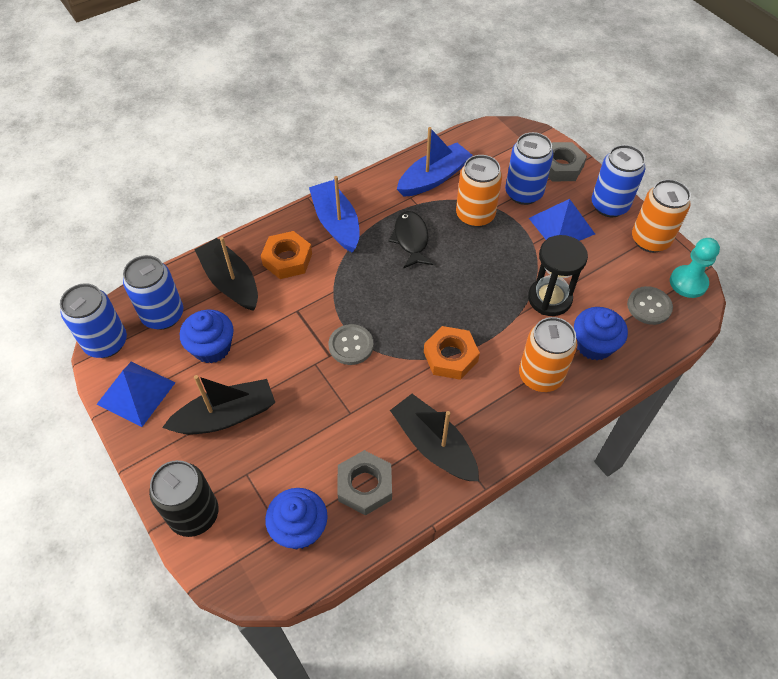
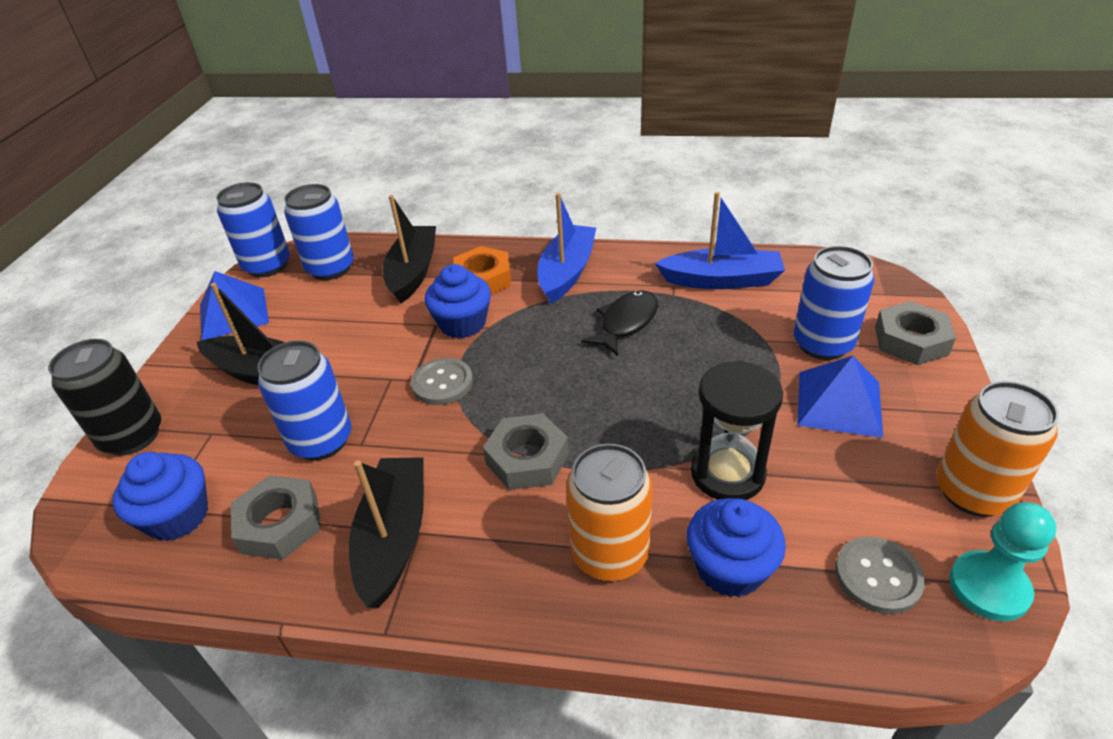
camera: 45 degrees right, 15 degrees down
blue cupcake [180,310,234,363] -> blue cupcake moved to [425,264,491,339]
orange nut [424,326,480,380] -> grey nut [483,414,569,490]
orange can [456,155,502,228] -> none
blue can [591,145,646,217] -> blue can moved to [258,340,352,461]

